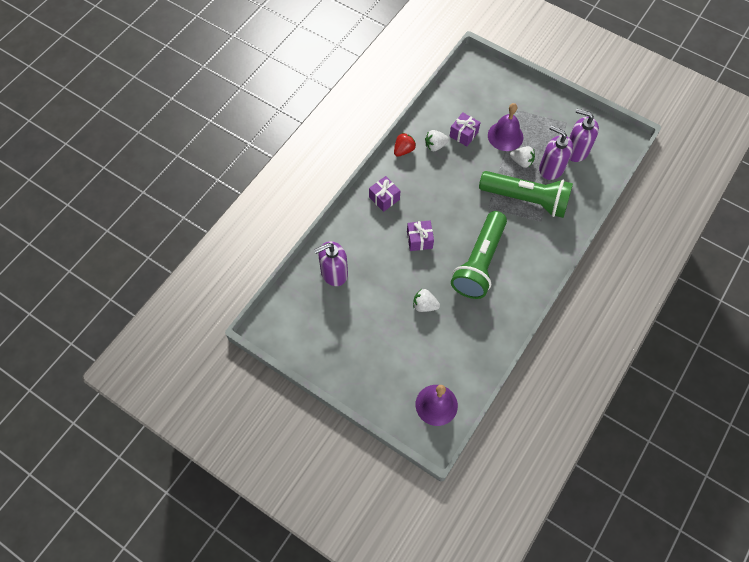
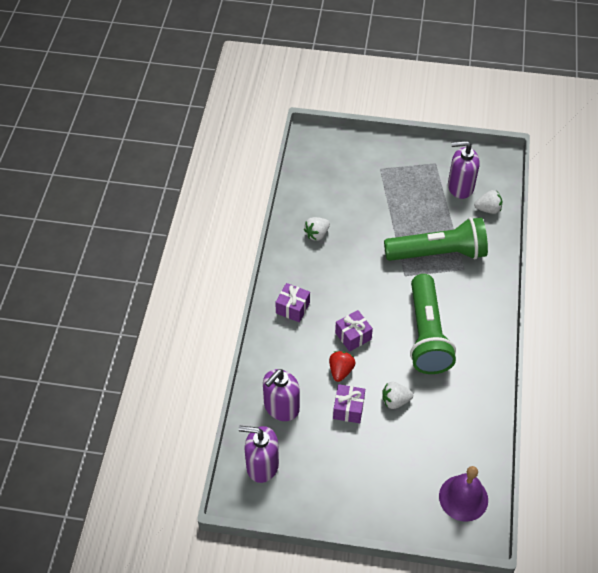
camera: 25 degrees left, 10 degrees down
red strawberry [394,133,416,157] -> red strawberry moved to [329,351,356,382]
purple gift [449,112,481,146] -> purple gift moved to [333,384,365,423]
purple bell [488,103,523,151] -> none
white strawberry [510,146,535,168] -> white strawberry moved to [474,190,502,214]
purple soap dispenser [539,125,573,180] -> purple soap dispenser moved to [239,426,279,483]

